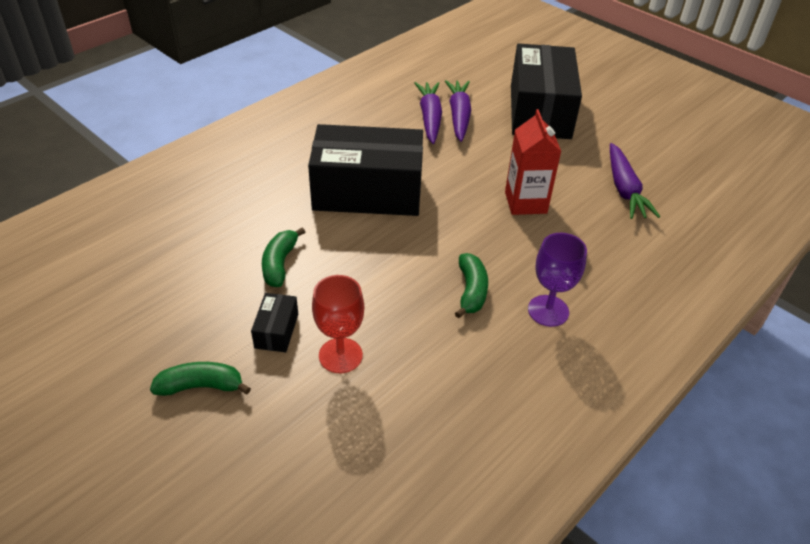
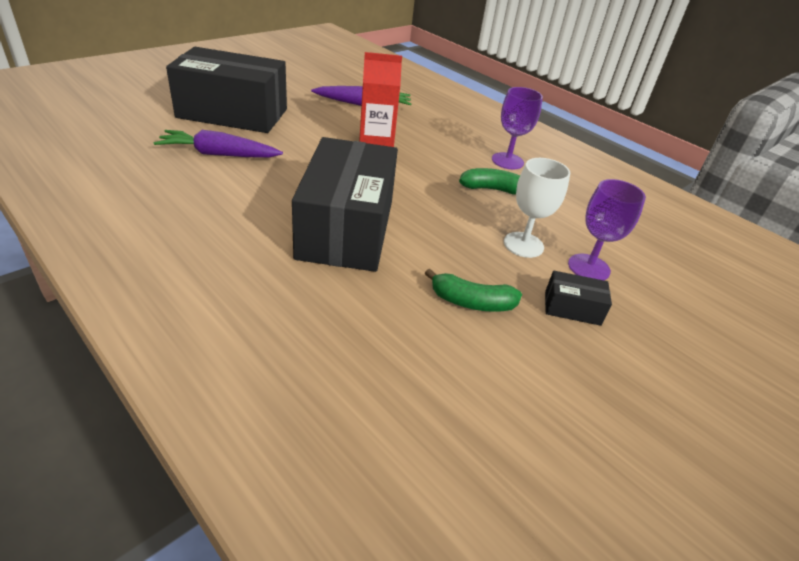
camera: 90 degrees left, 5 degrees down
green banana [150,362,251,396] -> none
red goblet [312,275,364,373] -> purple goblet [568,179,646,280]
purple carrot [414,82,442,144] -> none
none -> white goblet [504,158,570,258]

